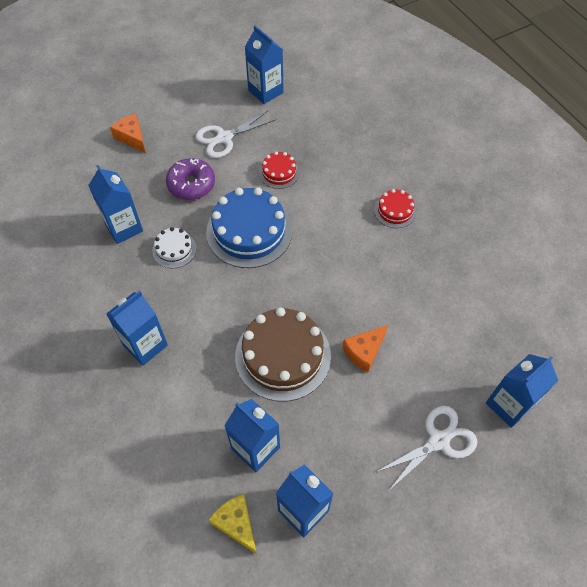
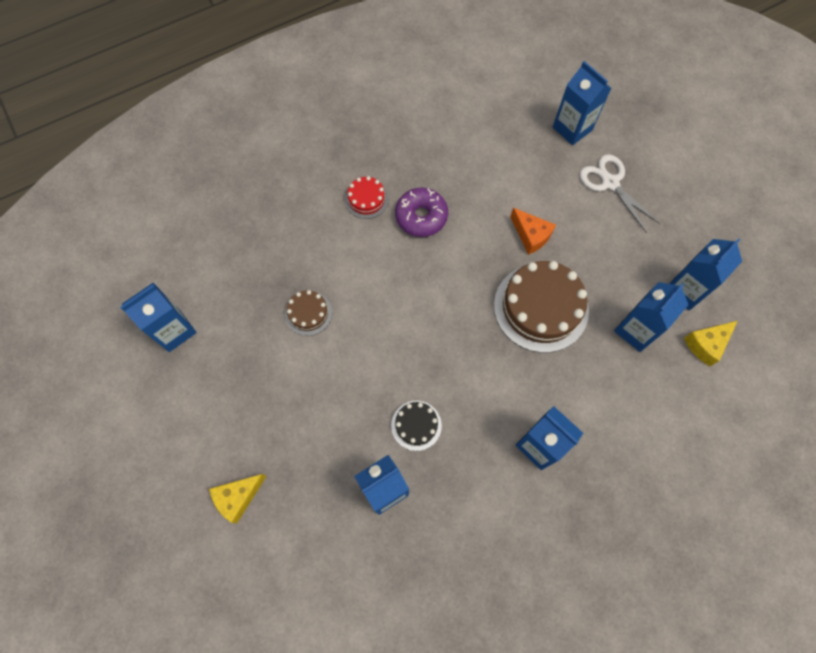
camera: 90 degrees left, 10 degrees up
orange cheese [110,114,146,153] -> yellow cheese [209,474,267,523]
white cake [152,227,196,268] -> black cake [391,401,442,451]
purple donut [166,158,215,200] -> purple donut moved to [395,188,448,237]
white scissors [196,110,277,158] -> none
blue cake [206,188,293,268] -> none
red cake [259,151,300,189] -> brown cake [285,290,332,336]

